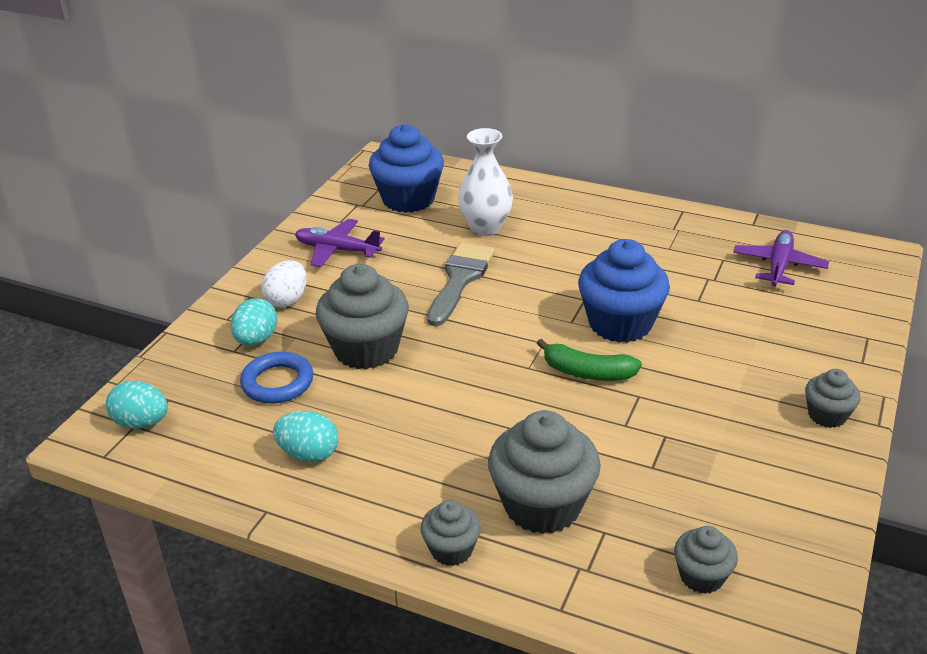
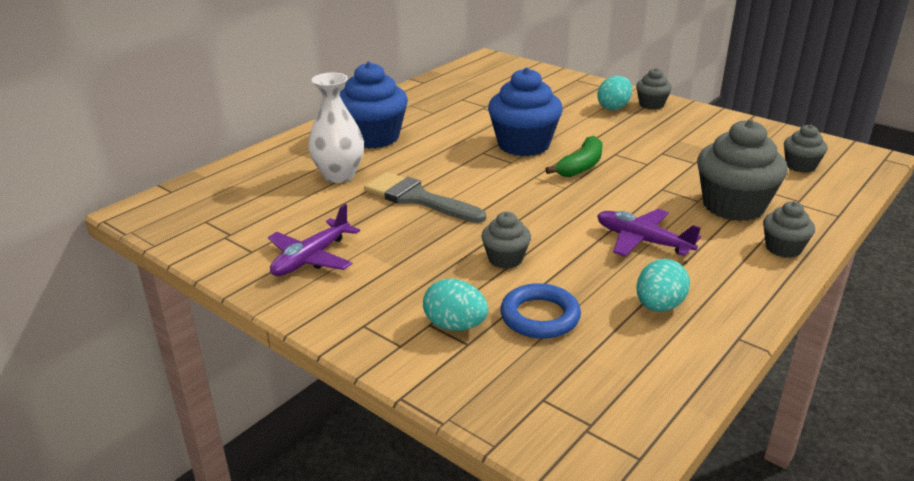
camera: 75 degrees left, 5 degrees down
turquoise egg [106,380,168,429] -> turquoise egg moved to [597,76,632,110]
white egg [262,260,307,308] -> none
grey cupcake [316,264,409,369] -> grey cupcake [481,212,531,269], size x0.53
blue cupcake [369,124,444,213] -> blue cupcake moved to [340,62,408,149]
purple plane [733,230,829,286] -> purple plane moved to [597,209,701,257]

